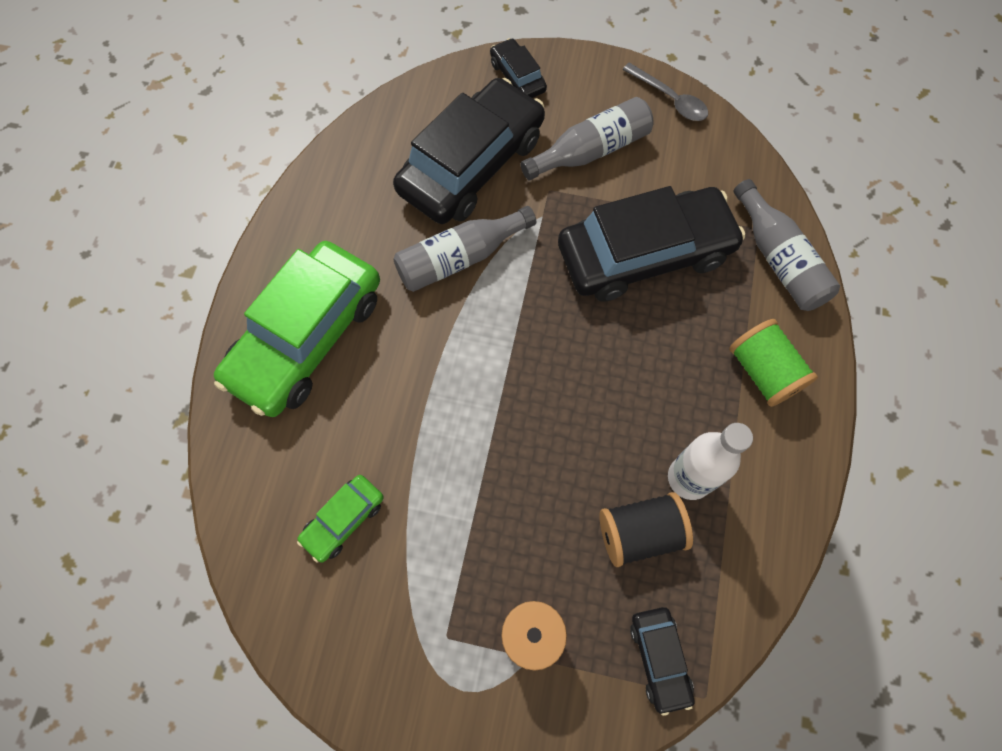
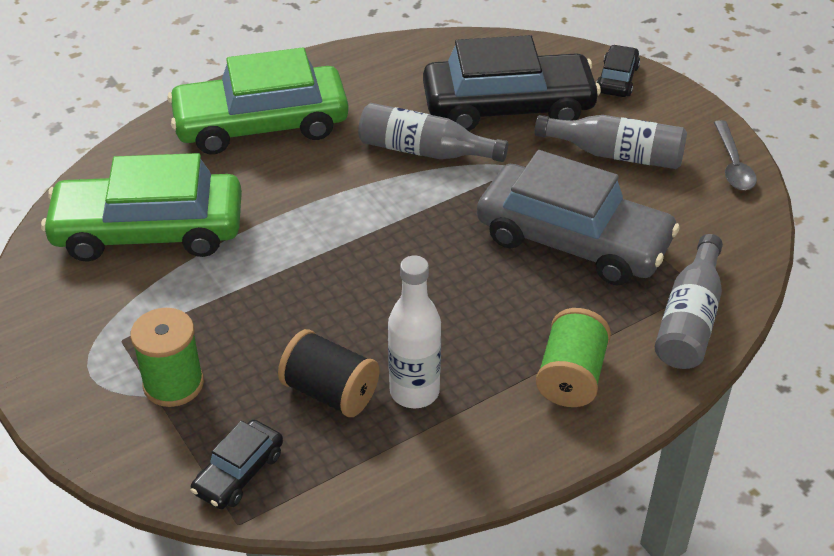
camera: 45 degrees right, 25 degrees down
green car [297,475,384,563] -> green car [41,153,242,262], size x2.21
black car [558,186,745,302] -> grey car [477,150,680,286]

